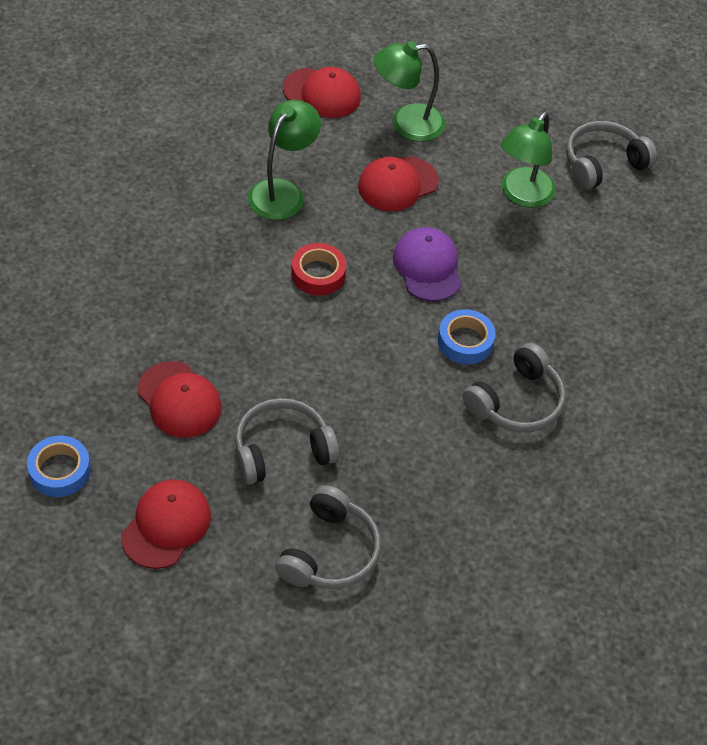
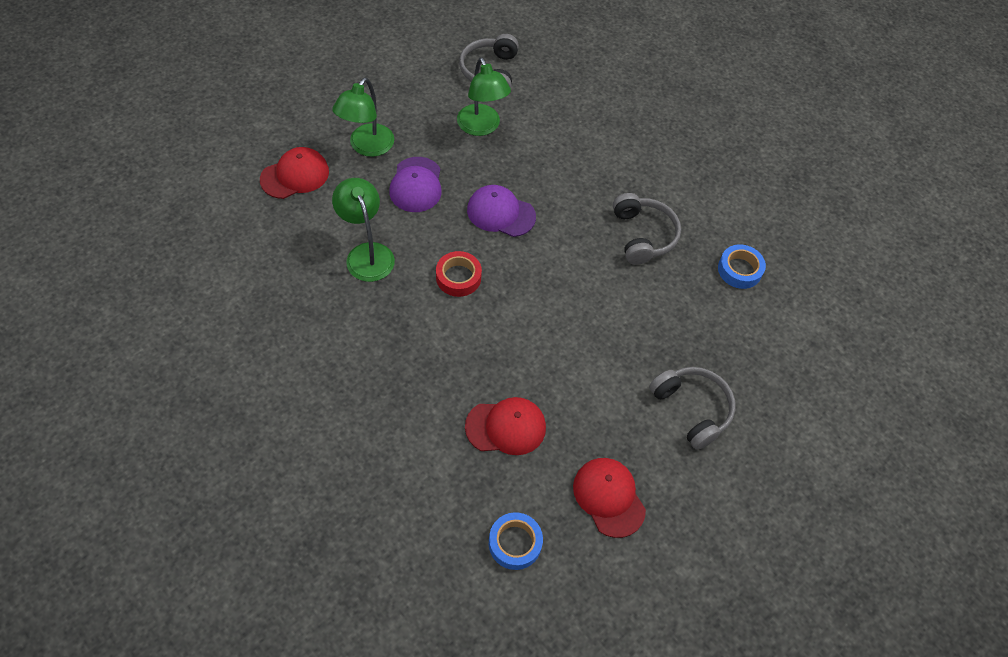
camera: 55 degrees left, 5 degrees up
grey headphones [235,398,339,485] -> none
red cap [358,156,439,211] -> purple cap [389,157,442,212]
blue tape [438,309,496,364] -> blue tape moved to [718,245,766,289]

